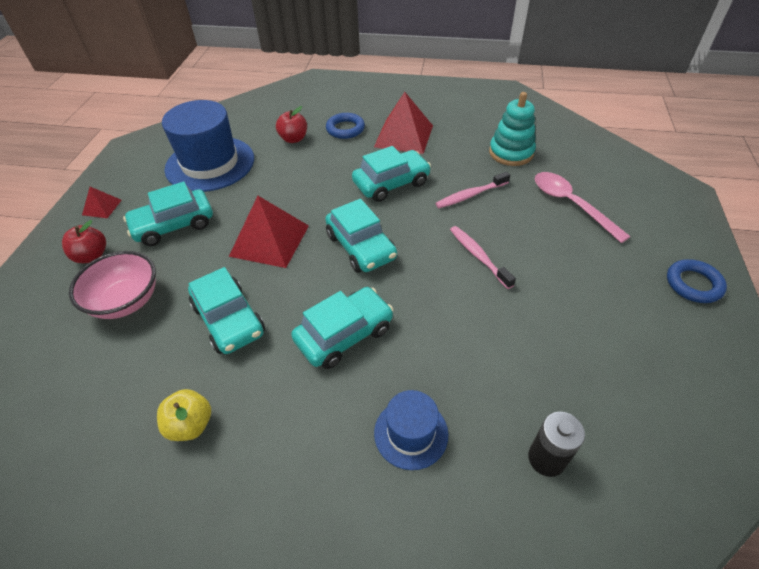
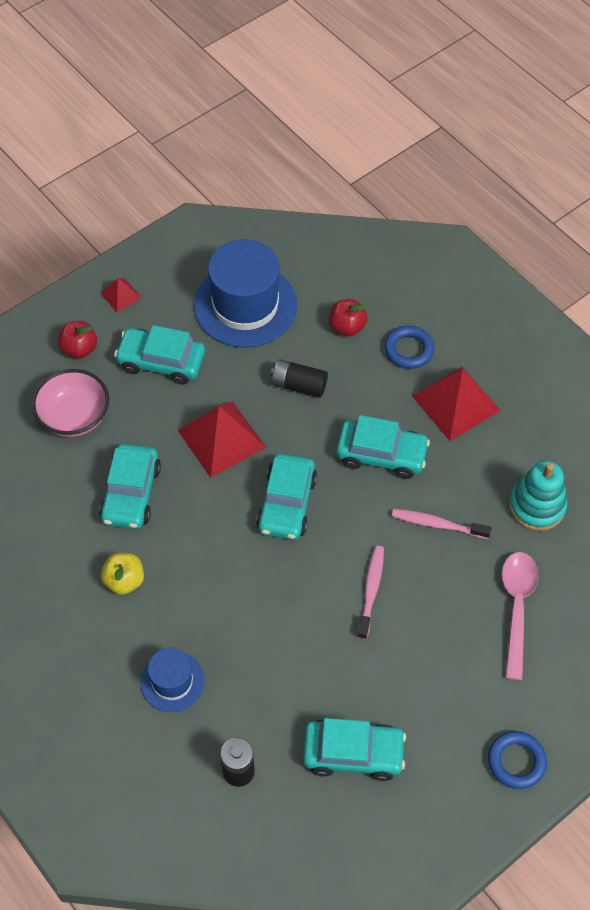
camera: 40 degrees right, 10 degrees up
yellow apple [157,389,211,441] -> yellow apple moved to [101,553,144,595]
turquoise car [291,287,394,369] -> turquoise car moved to [303,718,406,781]
none -> black battery [270,359,328,398]

